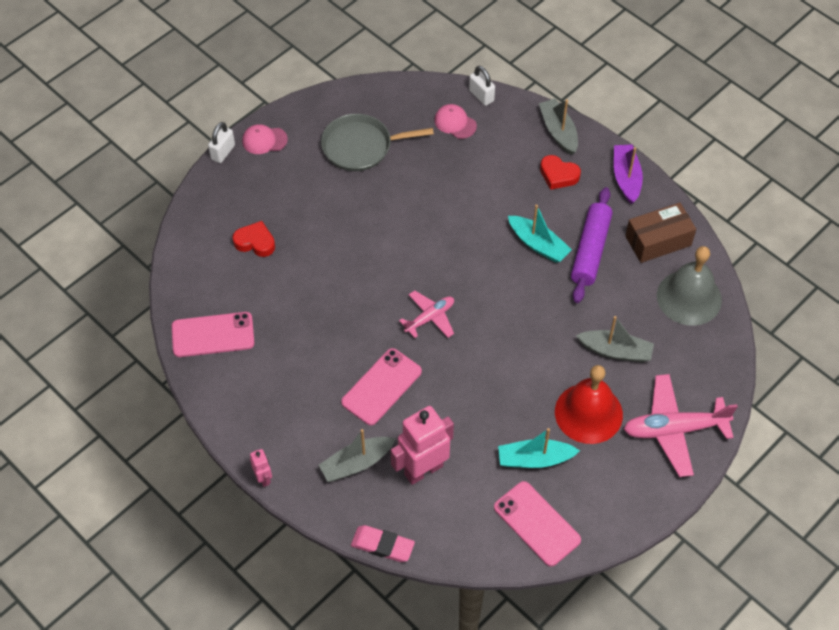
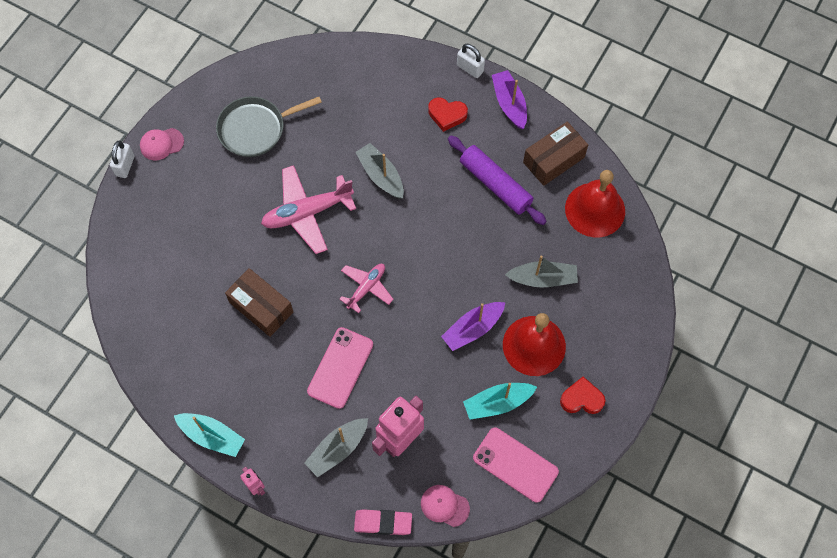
camera: 15 degrees left, 10 degrees up
pink phone [172,312,254,357] -> none
red heart [232,221,275,257] -> red heart moved to [560,377,605,414]
pink cap [434,104,477,139] -> pink cap moved to [421,485,470,527]
white padlock [469,66,495,106] -> white padlock moved to [457,44,485,78]
turquoise boat [508,205,572,263] -> turquoise boat moved to [174,413,245,457]
grey boat [539,99,578,155] -> grey boat moved to [355,143,404,199]
purple rolling pin [571,187,613,303] -> purple rolling pin turned 45 degrees counterclockwise [448,135,547,225]
pink plane [624,374,738,477] -> pink plane moved to [261,165,356,254]
grey bell [657,246,722,326] -> red bell [565,170,625,237]
none -> brown box [225,268,293,337]
none -> purple boat [441,302,505,351]

